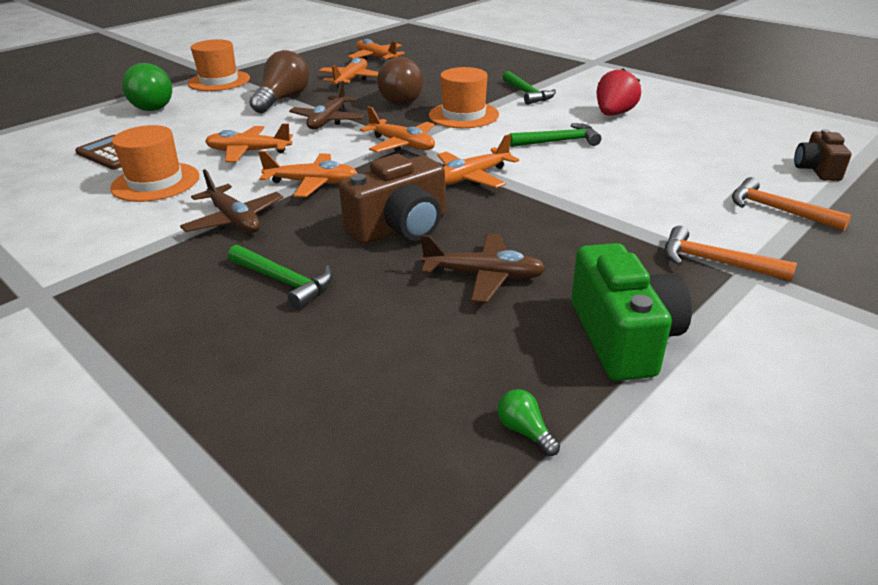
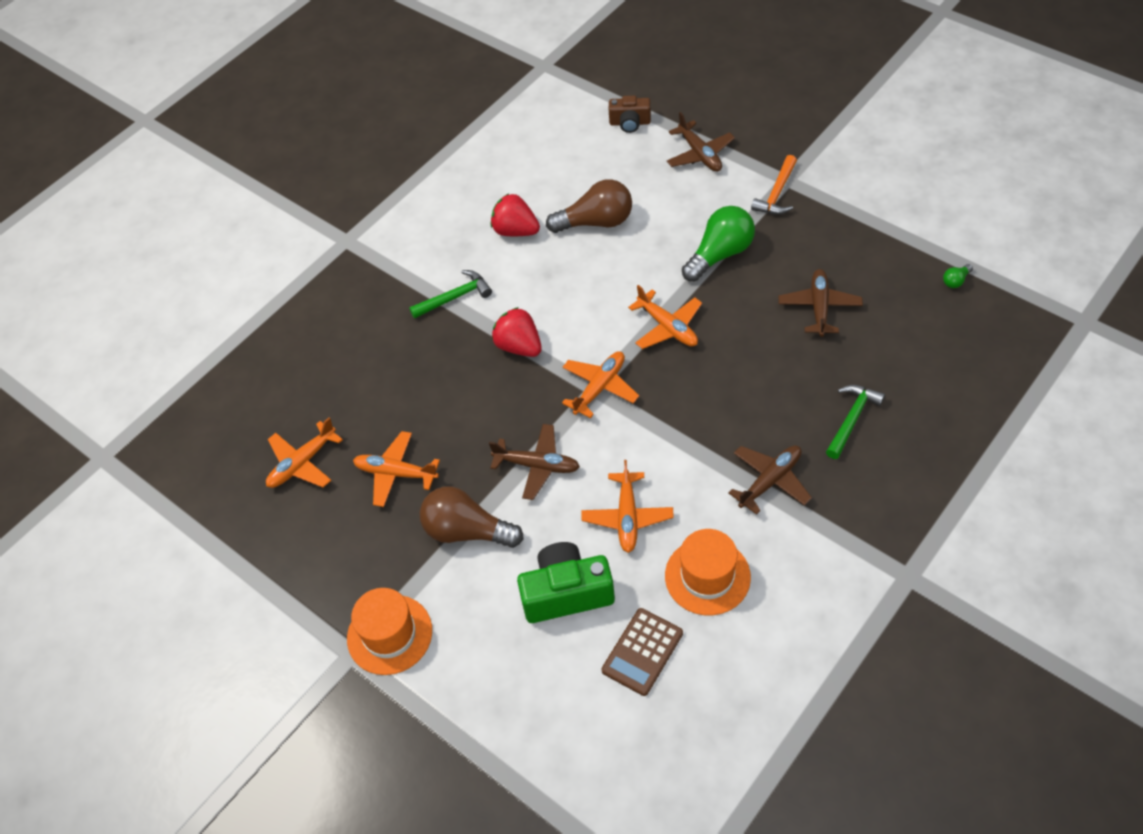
camera: 90 degrees left, 20 degrees up
green light bulb [122,63,172,111] -> green light bulb moved to [682,206,755,282]
orange plane [258,151,358,197] -> none
brown camera [339,154,446,244] -> none
brown light bulb [377,57,423,105] -> brown light bulb moved to [546,179,632,233]
orange hat [429,67,499,128] -> red strawberry [492,307,542,357]
green hammer [510,123,601,147] -> none
green camera [571,243,692,381] -> green camera moved to [517,542,615,623]
orange hammer [732,177,851,231] -> brown plane [667,112,735,172]

